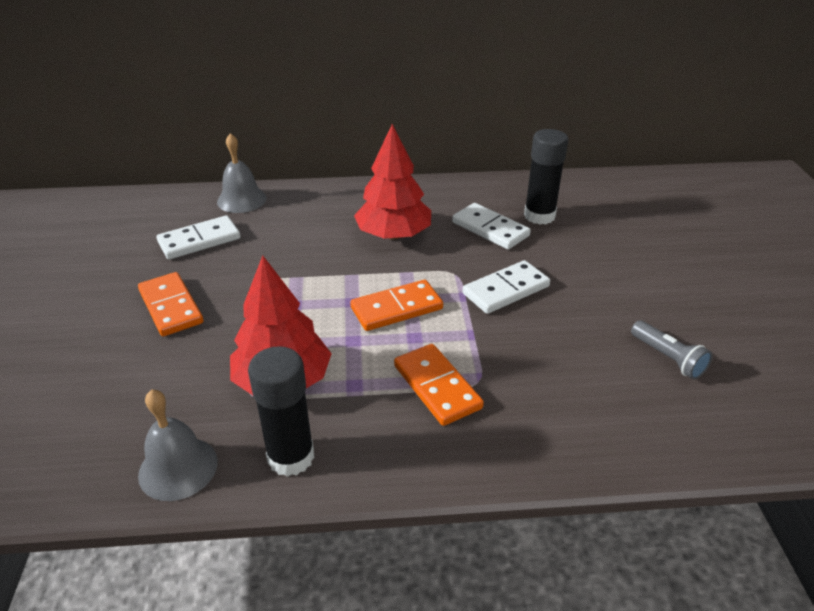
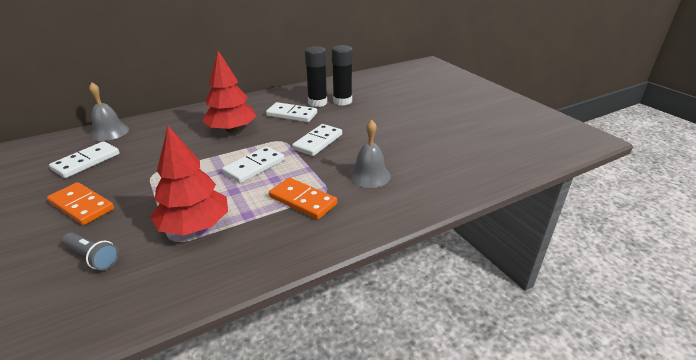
camera: 25 degrees left, 5 degrees down
grey bell [138,389,218,501] -> grey bell moved to [349,120,391,188]
black glue stick [248,346,315,477] -> black glue stick moved to [332,45,353,106]
orange domino [350,280,443,331] -> white domino [222,146,285,183]
grey flashlight [631,320,713,380] -> grey flashlight moved to [62,232,119,270]

